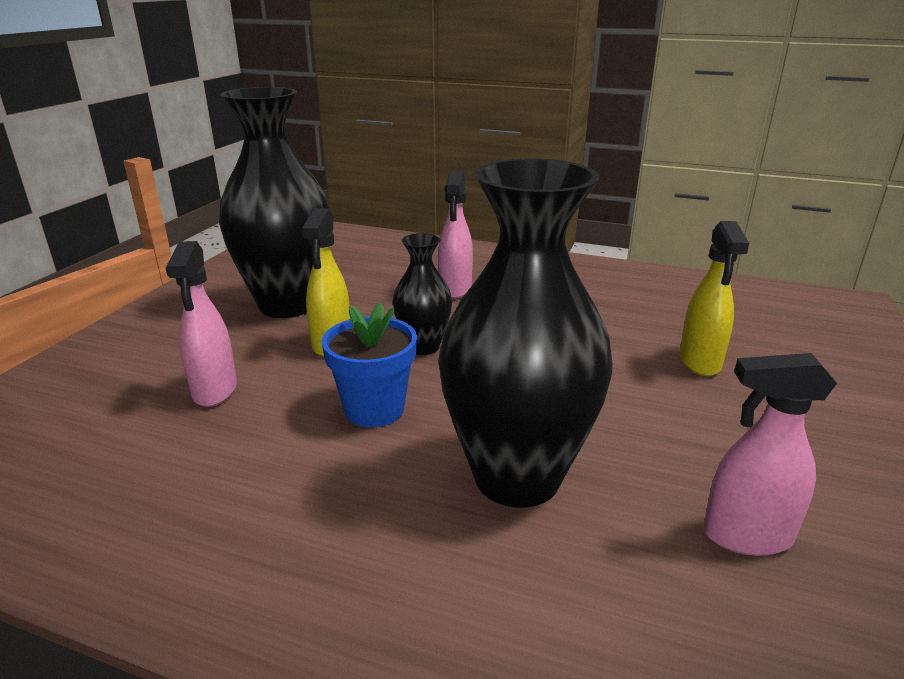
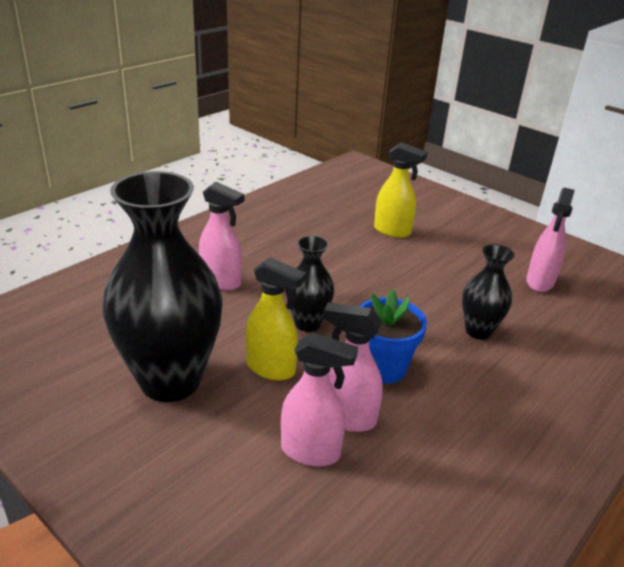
camera: 70 degrees left, 5 degrees up
black vase [439,158,613,508] -> black vase [462,244,515,340], size x0.50
none -> pink spray bottle [323,302,383,432]

